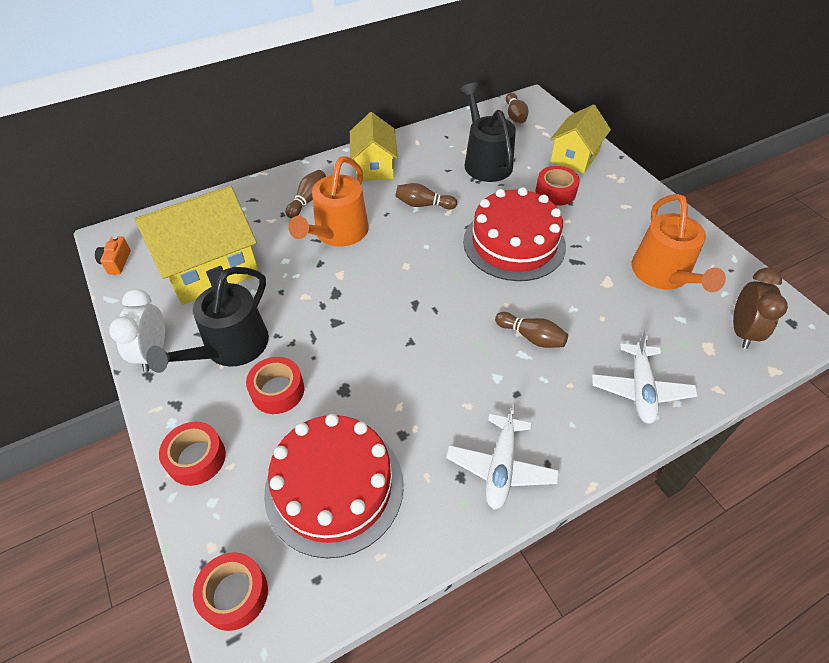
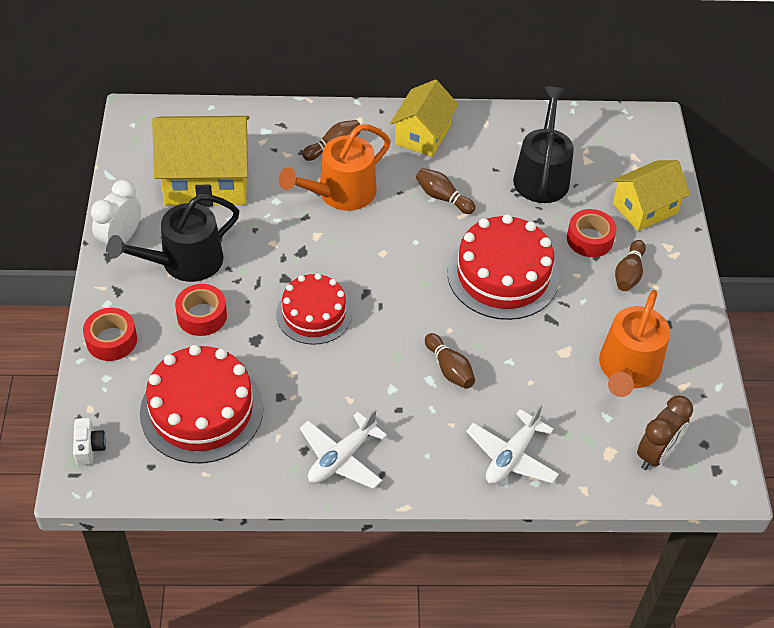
camera: 25 degrees right, 0 degrees up
orange camera [95,236,131,274] -> none
red tape [193,552,268,631] -> white camera [73,418,106,466]
brown bowling pin [506,93,529,123] -> brown bowling pin moved to [615,240,646,291]
none -> red cake [276,273,352,345]

